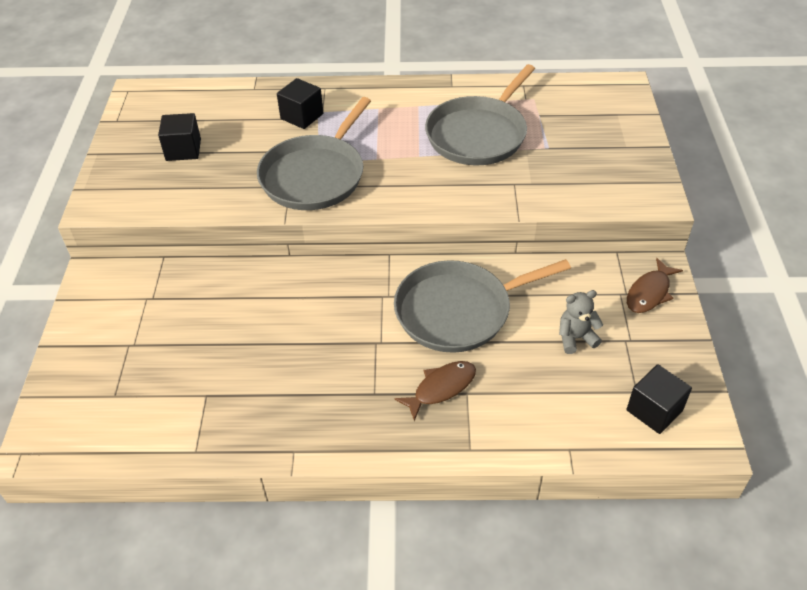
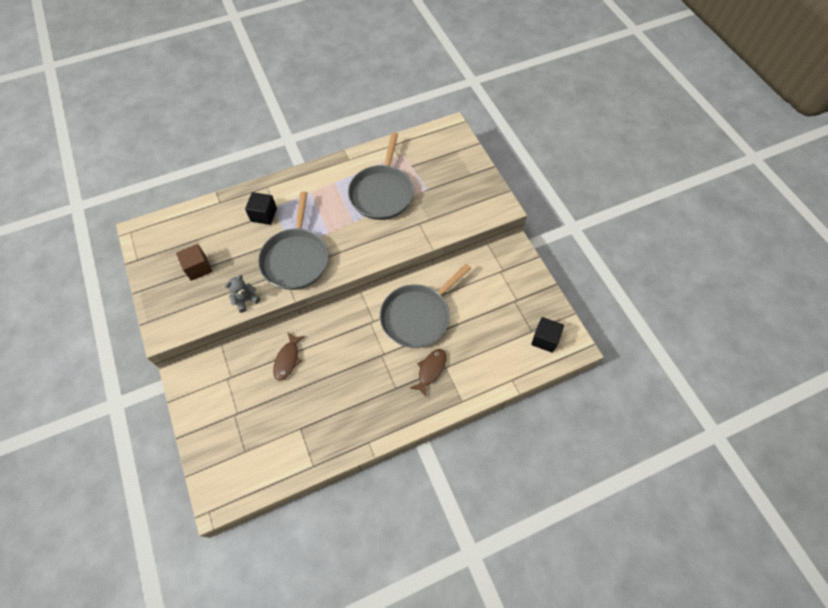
camera: 25 degrees left, 15 degrees up
black cube [158,113,201,161] -> brown cube [176,244,212,281]
grey teddy bear [559,290,603,354] -> grey teddy bear moved to [225,275,260,313]
brown fish [627,258,683,313] -> brown fish moved to [273,333,305,381]

